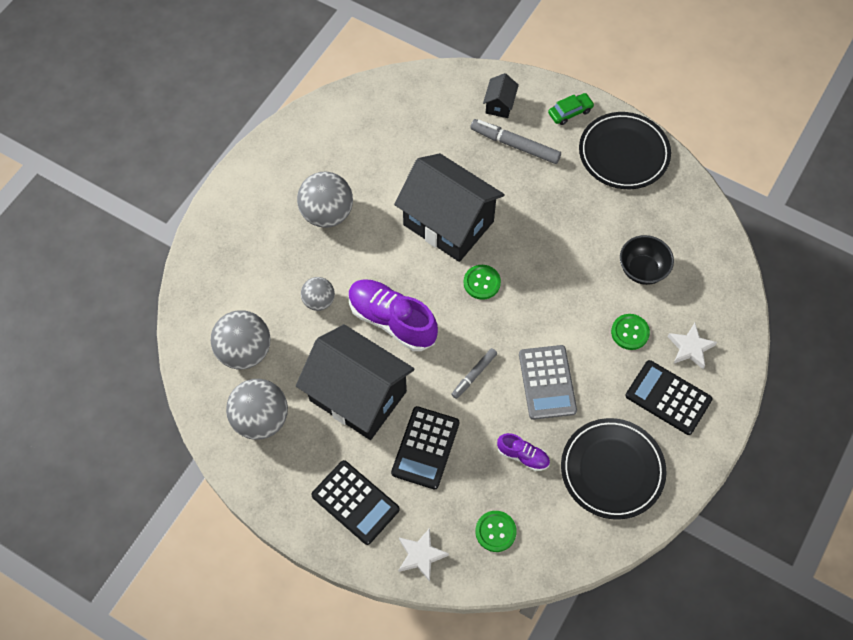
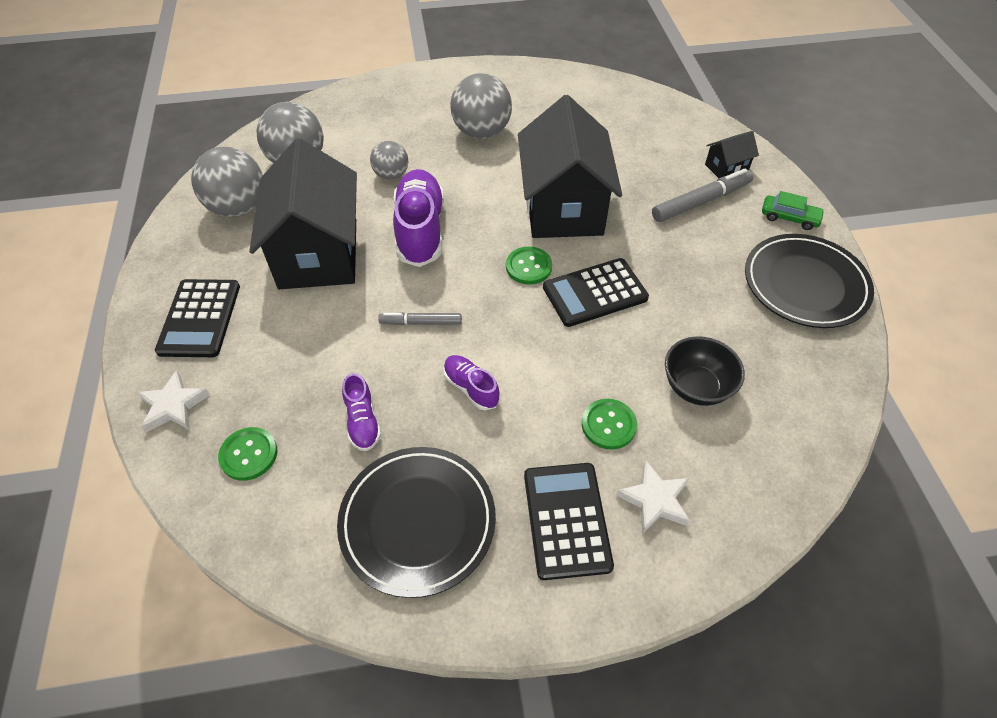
camera: 50 degrees right, 10 degrees down
black calculator [391,406,459,490] -> black calculator moved to [543,258,649,327]
grey marker [470,119,561,164] -> grey marker turned 75 degrees clockwise [652,168,753,222]
grey calculator [519,345,577,420] -> purple shoe [443,355,500,410]

